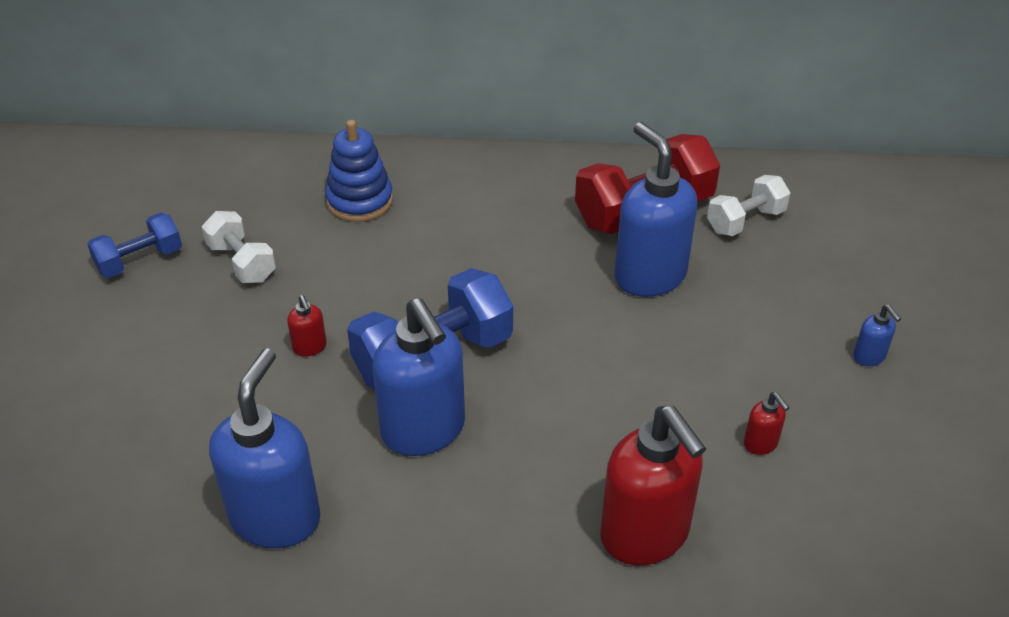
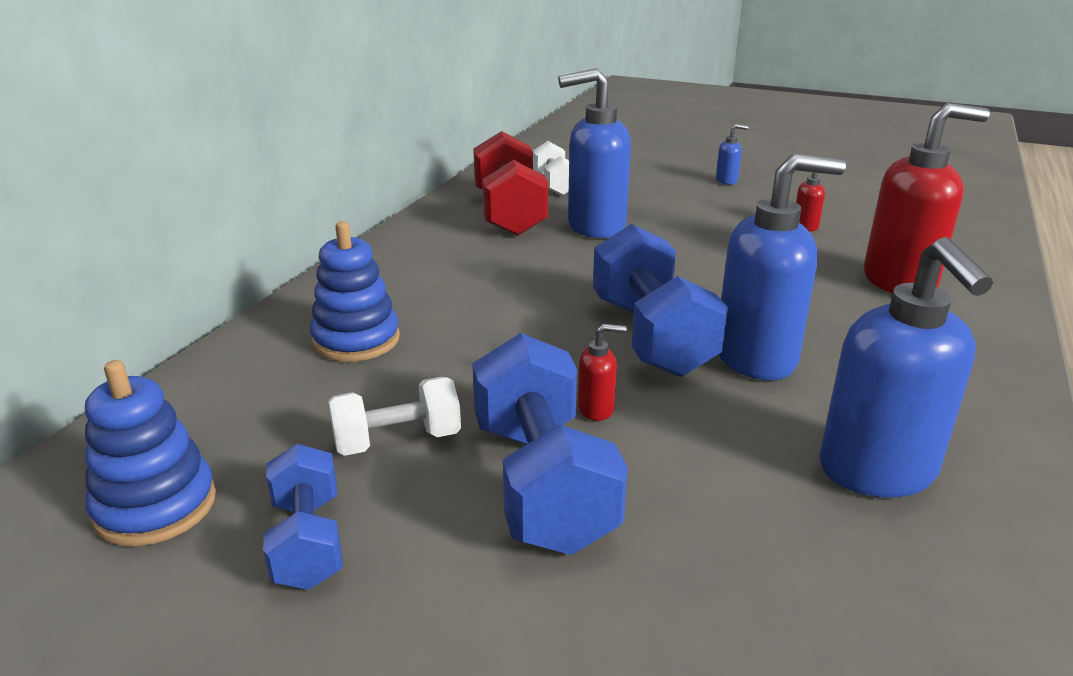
camera: 70 degrees left, 15 degrees down
blue soap dispenser [209,348,320,548] -> blue soap dispenser turned 135 degrees counterclockwise [820,237,993,498]
none -> blue stacking toy [85,360,216,546]
none -> blue dumbbell [472,333,628,555]

